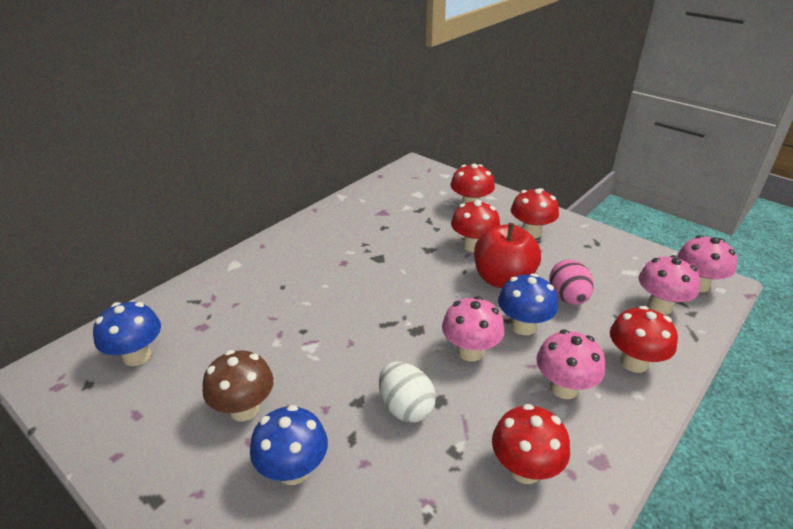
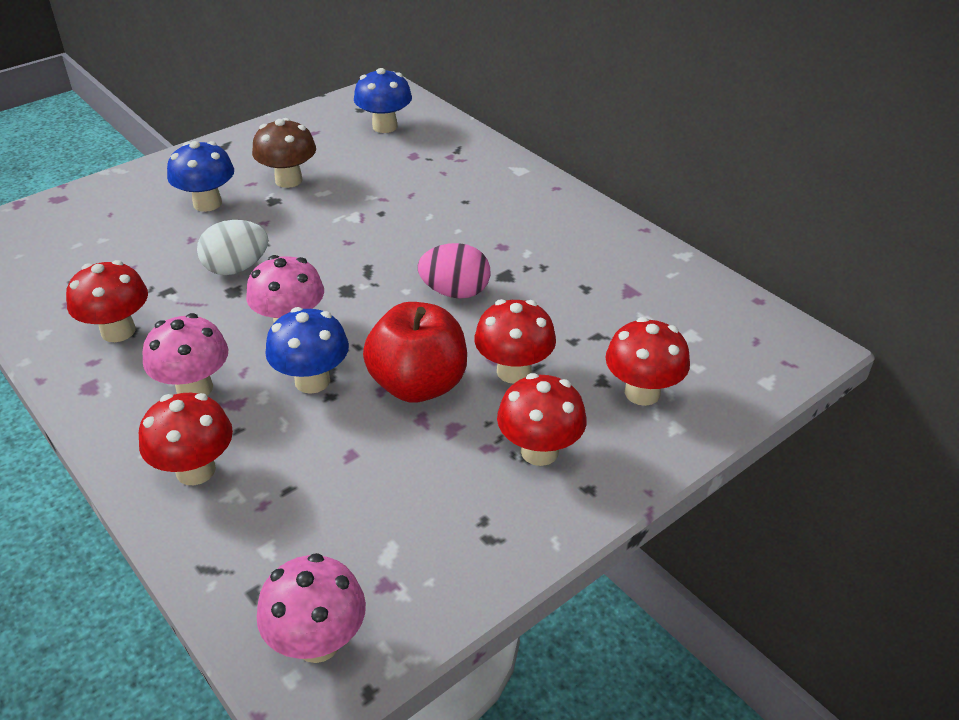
camera: 100 degrees right, 5 degrees up
pink egg [549,260,594,305] -> pink egg moved to [418,243,490,299]
pink mushroom [639,255,700,315] -> none

